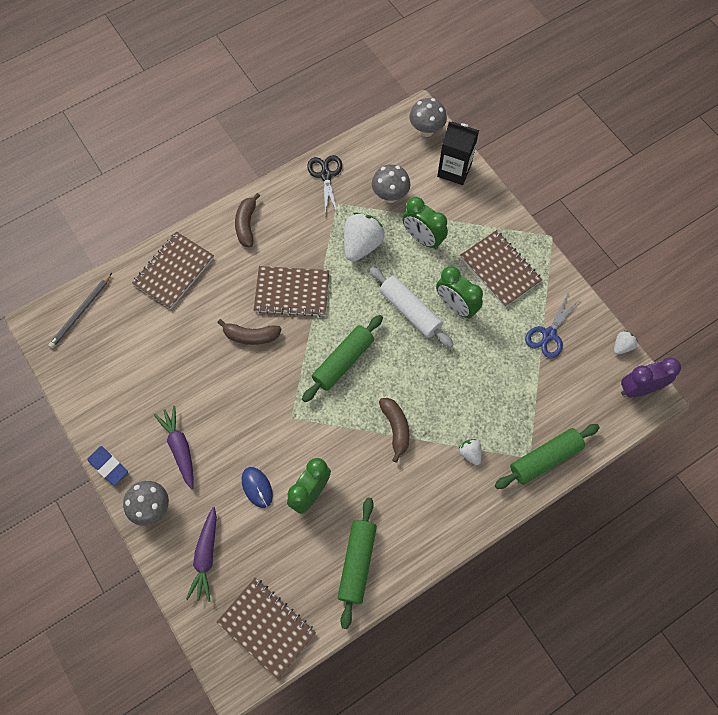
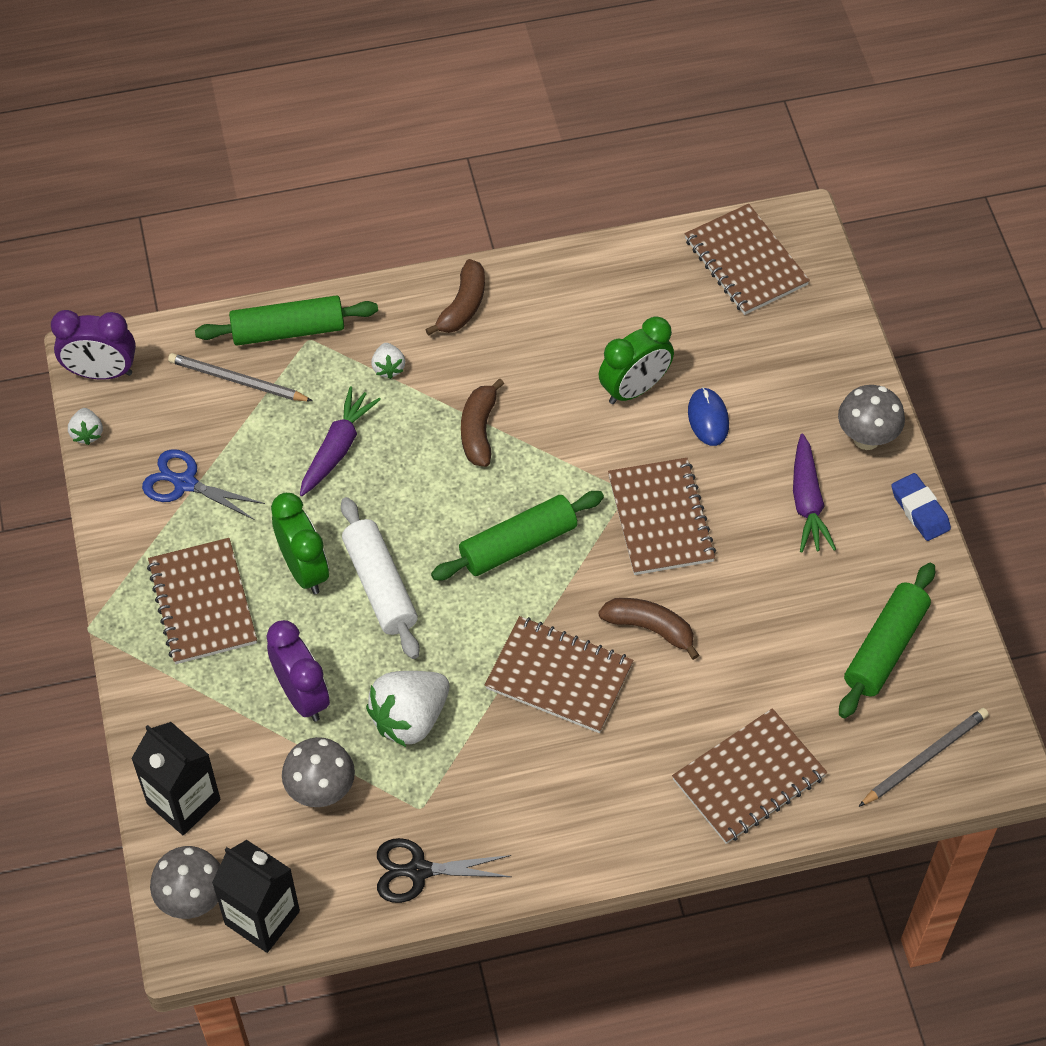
camera: 160 degrees left, 10 degrees down
purple carrot [186,507,217,602] -> purple carrot moved to [300,386,381,496]
brown banana [235,193,260,247] -> brown banana moved to [425,259,485,336]
black scissors [307,155,342,215] -> black scissors turned 75 degrees clockwise [377,838,511,903]
green rolling pin [338,498,377,629] -> green rolling pin moved to [839,563,935,718]
green clock [402,197,448,249] -> purple clock [266,620,330,721]
blue scissors [525,294,580,358] -> blue scissors turned 120 degrees counterclockwise [142,449,265,520]
white strawberry [614,331,638,355] -> white strawberry turned 75 degrees counterclockwise [68,408,103,445]
none -> grey pencil [168,353,313,401]
none -> black carton [212,840,300,953]
none -> brown notebook [608,458,716,575]

